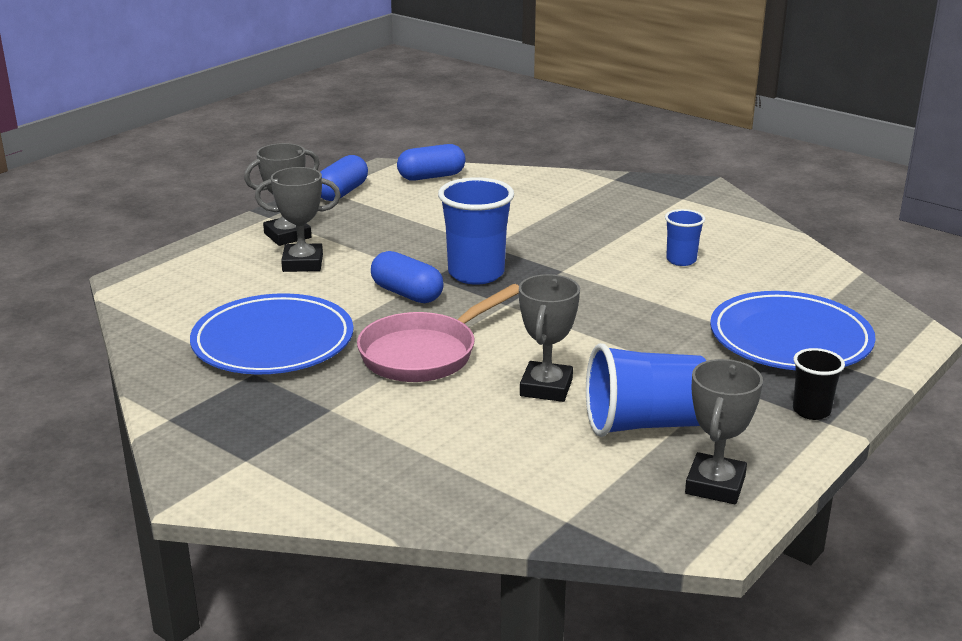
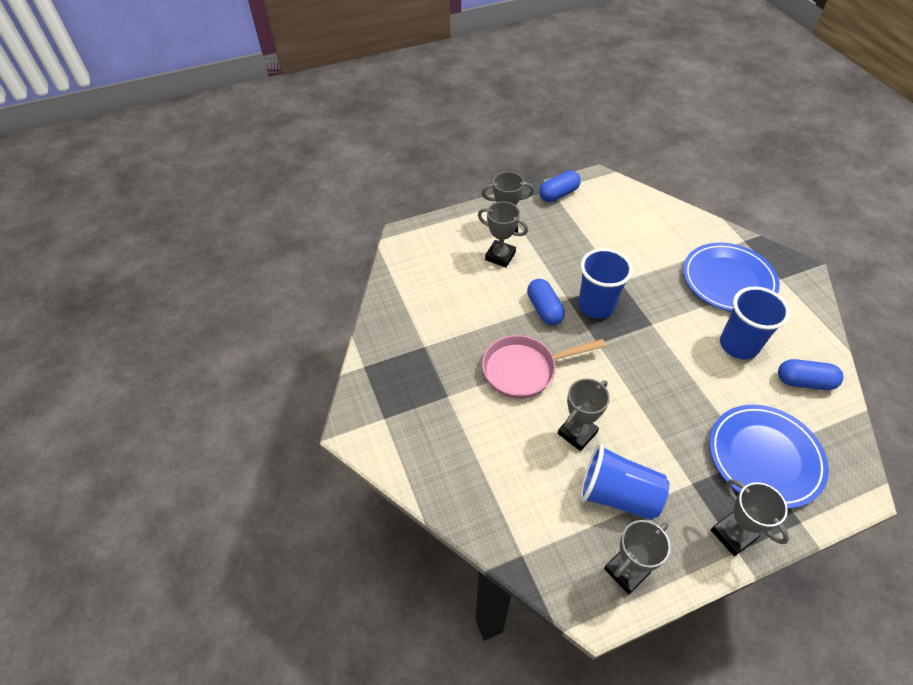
camera: 30 degrees right, 25 degrees up
blue plate [190,293,354,374] -> blue plate moved to [683,243,780,312]
blue capsule [397,144,465,181] -> blue capsule moved to [778,359,843,390]
blue cup [665,209,705,266] -> blue cup [720,287,790,359], size x1.83
black cup [793,348,845,420] -> grey trophy [711,479,789,556]

